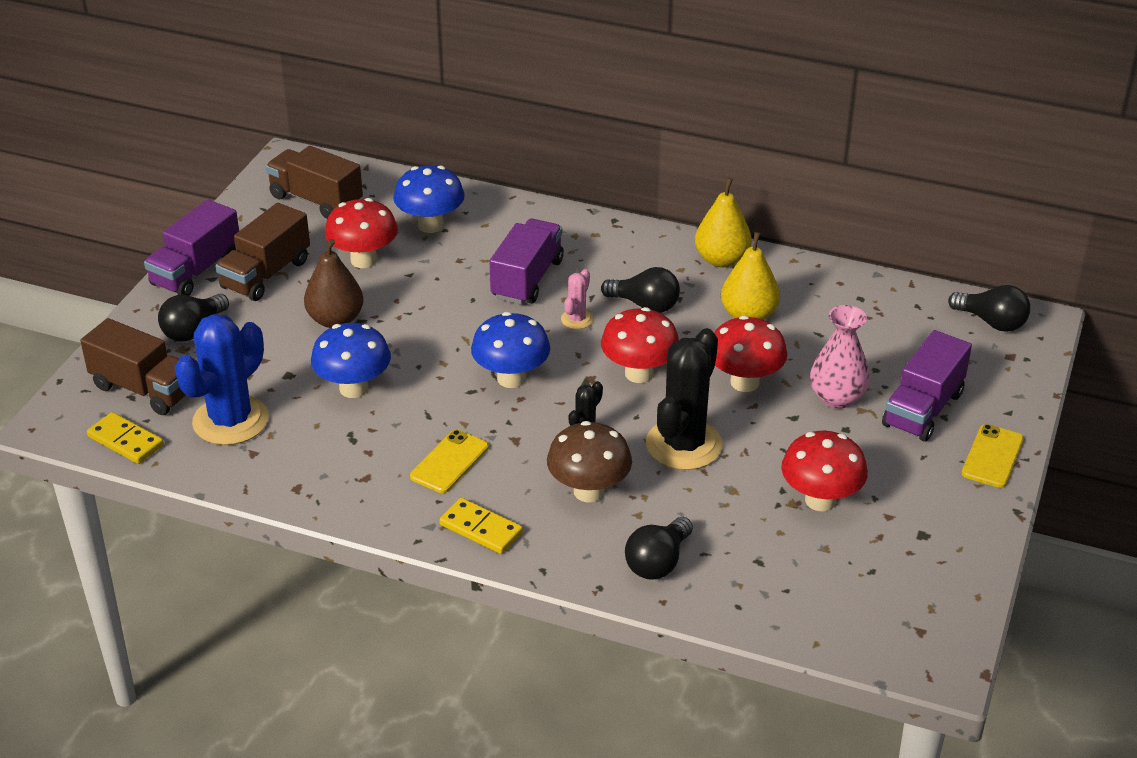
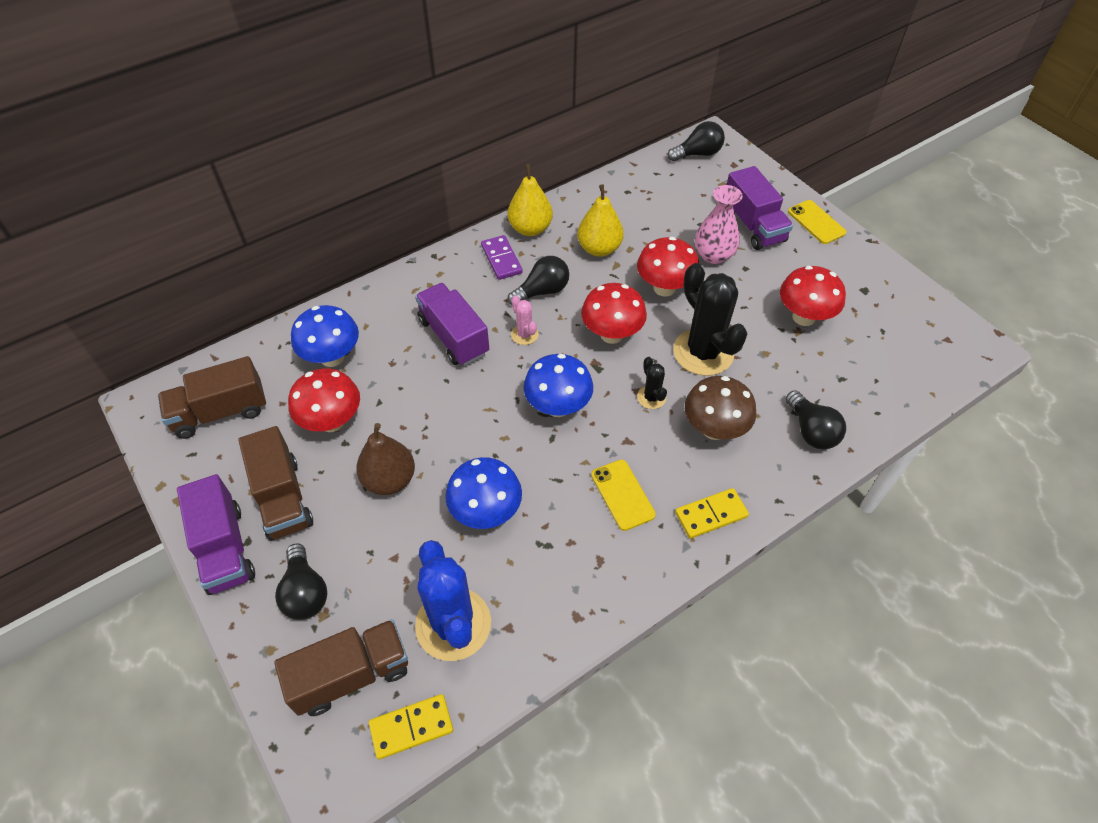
camera: 55 degrees left, 15 degrees up
none -> purple domino [481,235,523,280]

